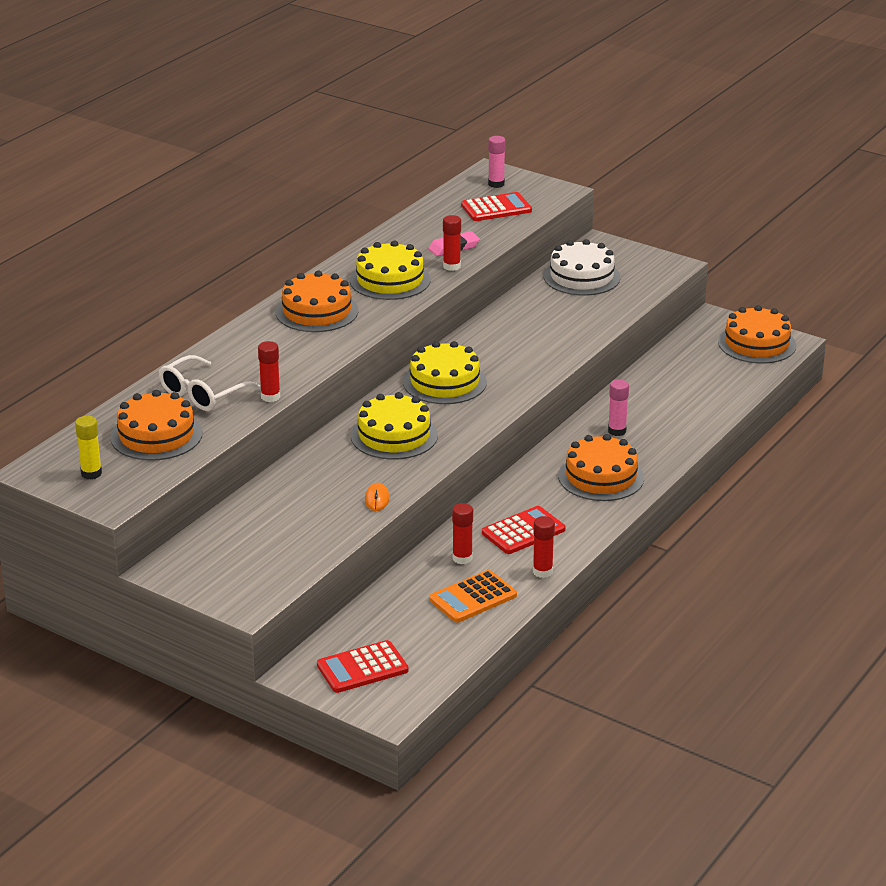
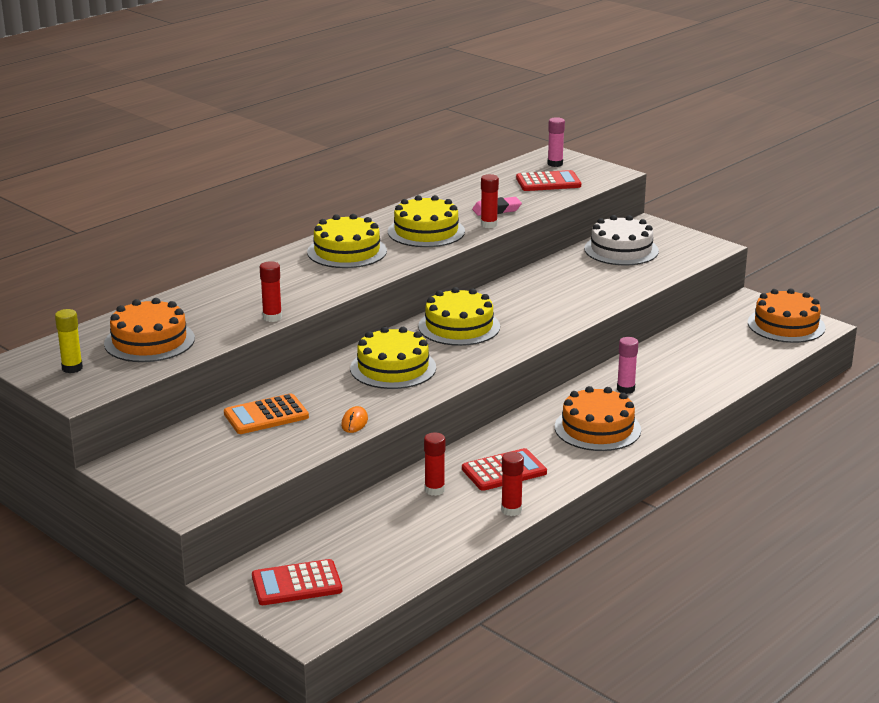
camera: 10 degrees right, 5 degrees down
white glasses [159,355,261,411] -> none
orange cake [276,271,358,332] -> yellow cake [307,214,387,268]
orange calculator [429,570,517,623] -> orange calculator moved to [224,393,309,434]

